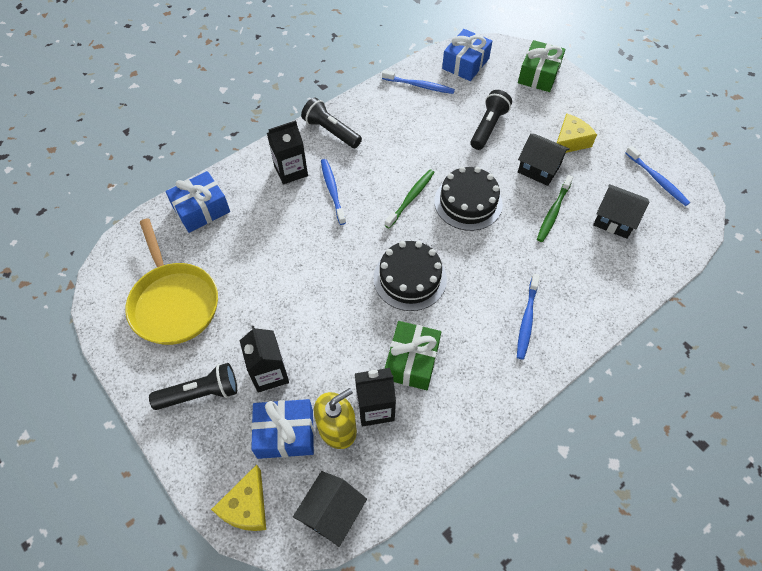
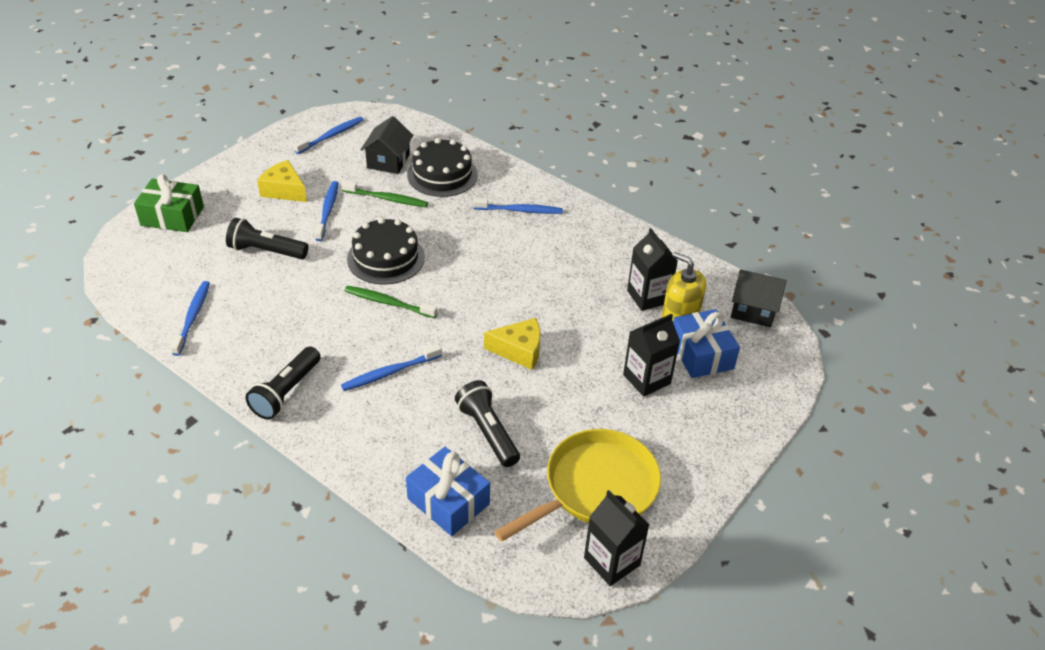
camera: 105 degrees left, 15 degrees down
black flashlight [149,363,237,410] -> black flashlight moved to [455,380,520,467]
yellow cheese [211,465,266,531] -> yellow cheese moved to [484,318,541,370]
black carton [267,120,308,185] -> black carton moved to [584,490,650,586]
black cake [374,241,447,311] -> black cake moved to [407,138,478,197]
green gift [385,321,441,390] -> none
blue gift [442,29,492,81] -> none
black house [518,134,570,186] -> blue toothbrush [315,181,338,241]

